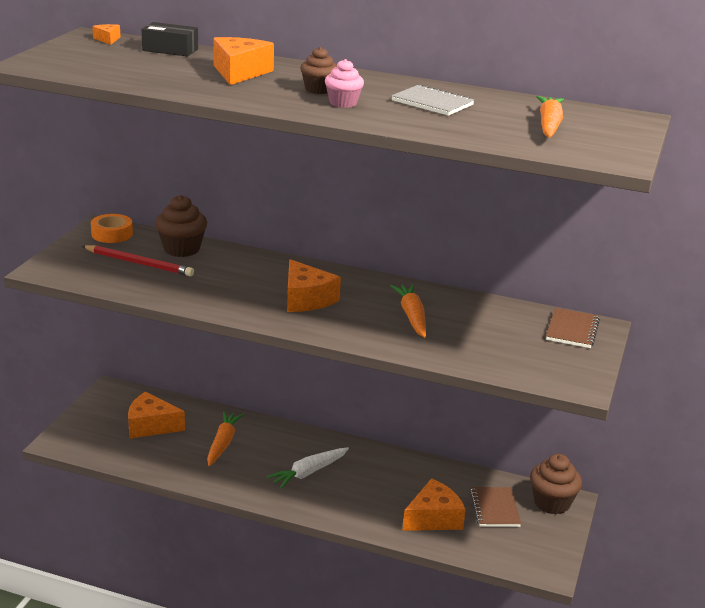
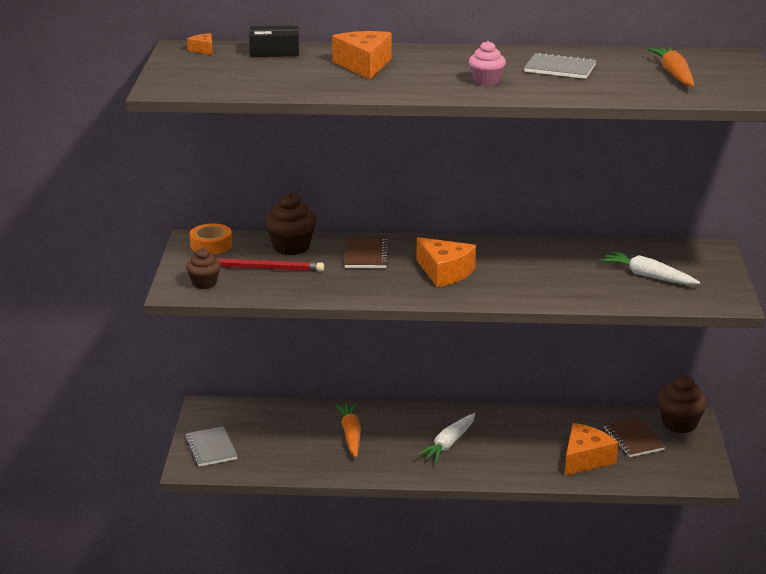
camera: 15 degrees left, 0 degrees up
orange cheese [128,391,185,439] -> none
brown cupcake [300,47,337,94] -> brown cupcake moved to [186,248,221,289]
orange carrot [390,284,426,338] -> none
brown notebook [546,308,600,348] -> brown notebook moved to [344,238,389,268]
none -> grey notebook [185,426,237,467]
none -> white carrot [601,251,700,285]

